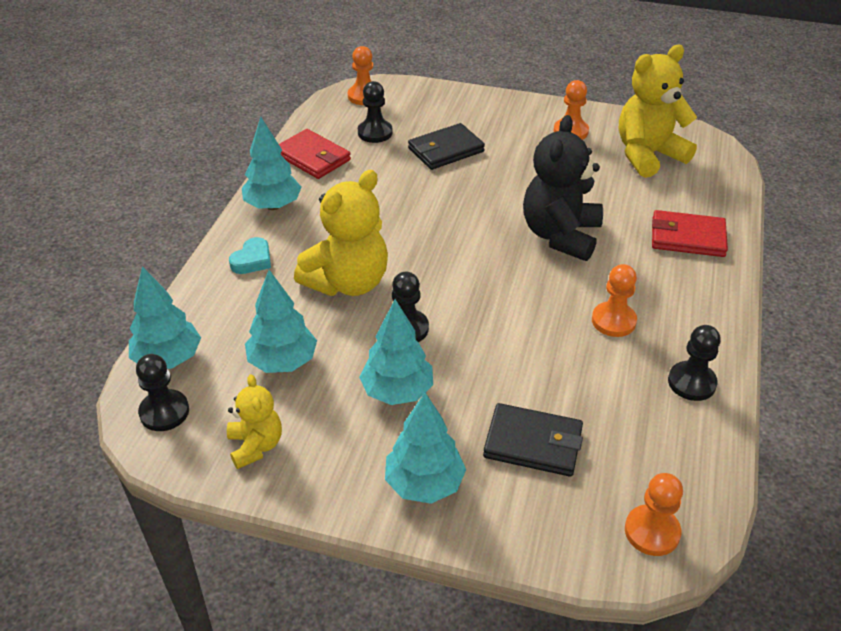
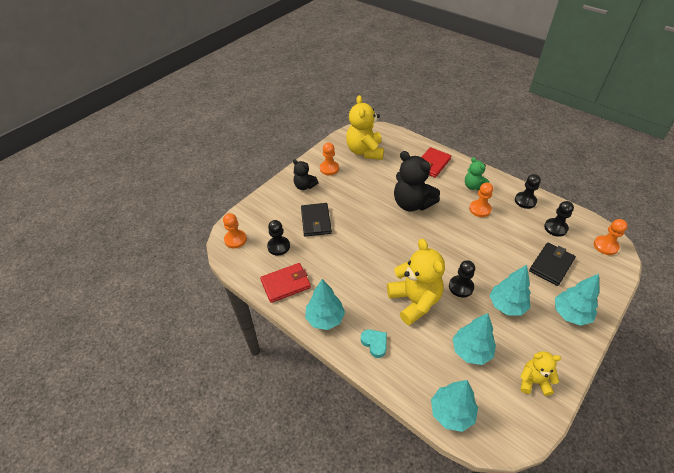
camera: 65 degrees left, 5 degrees up
black pawn [136,354,189,431] -> black pawn moved to [544,201,574,237]
none -> black teddy bear [293,159,319,190]
none -> green teddy bear [465,157,489,191]

